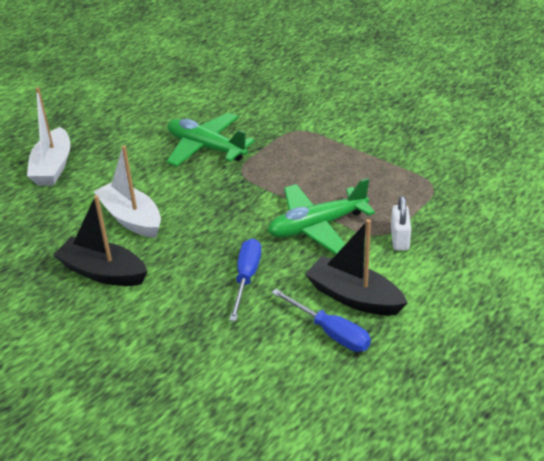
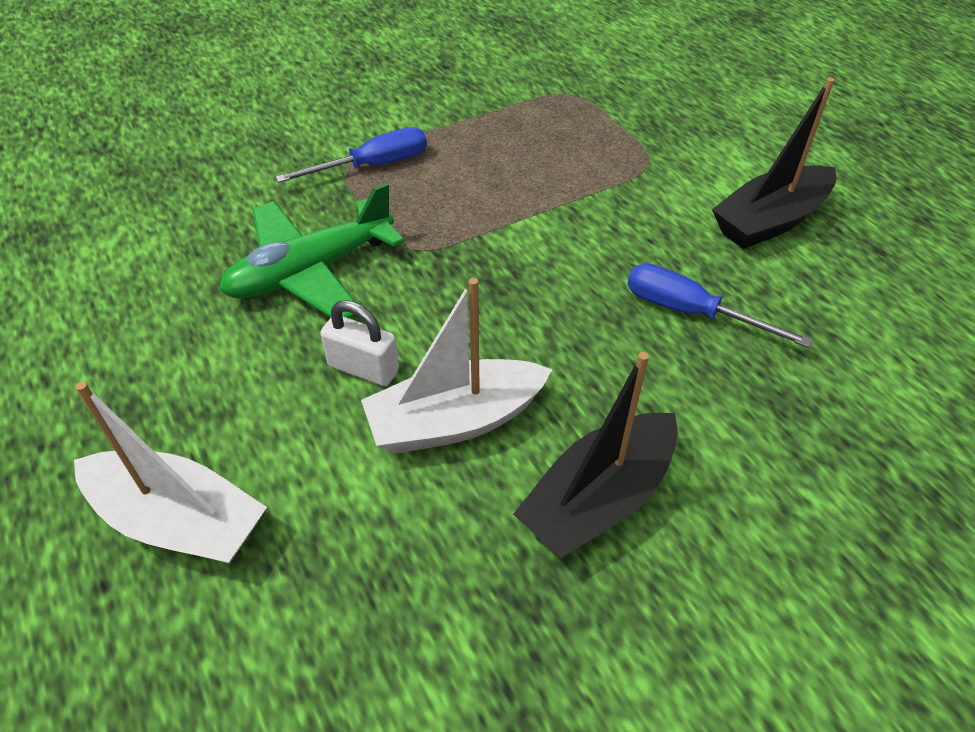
camera: 70 degrees left, 10 degrees up
green plane [267,178,375,255] -> none
blue screwdriver [272,289,371,352] -> blue screwdriver moved to [275,127,427,183]
white padlock [391,196,411,251] -> white padlock moved to [320,300,399,386]

